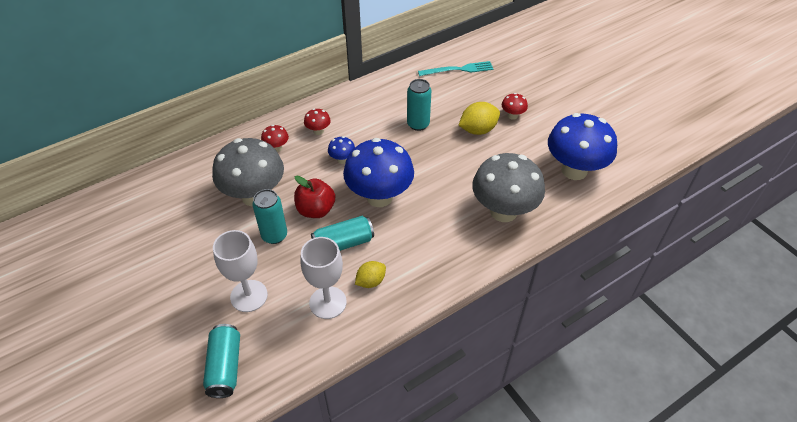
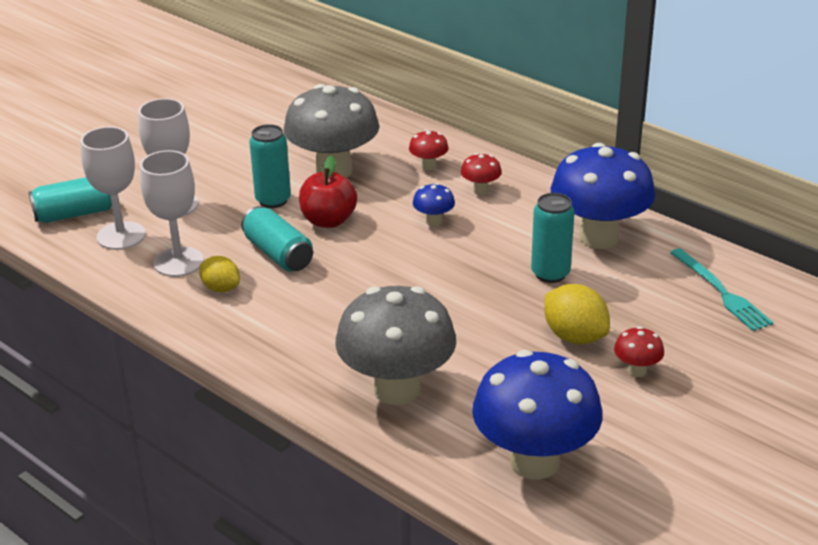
camera: 75 degrees right, 15 degrees down
blue mushroom [343,138,414,207] -> blue mushroom moved to [551,143,655,249]
none -> white goblet [81,127,146,250]

